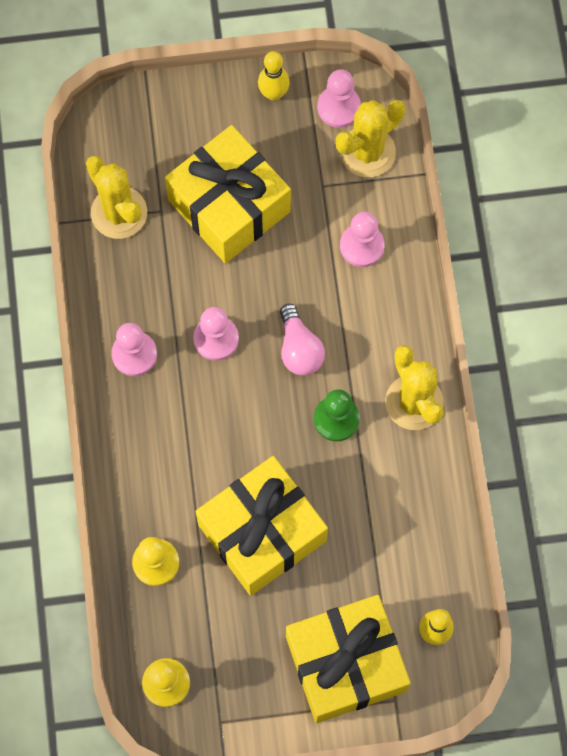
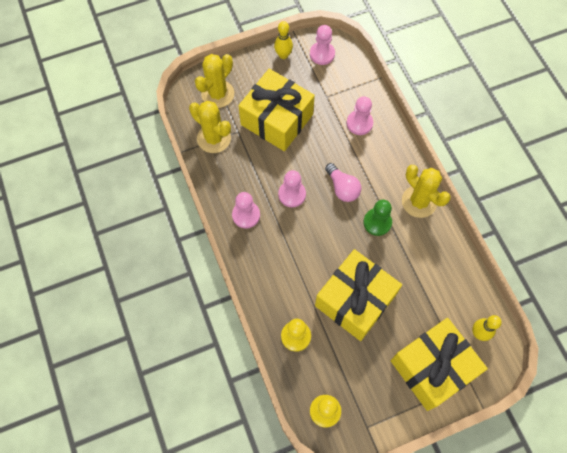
camera: 15 degrees left, 5 degrees down
yellow cactus [336,99,405,177] -> yellow cactus moved to [195,54,234,108]

